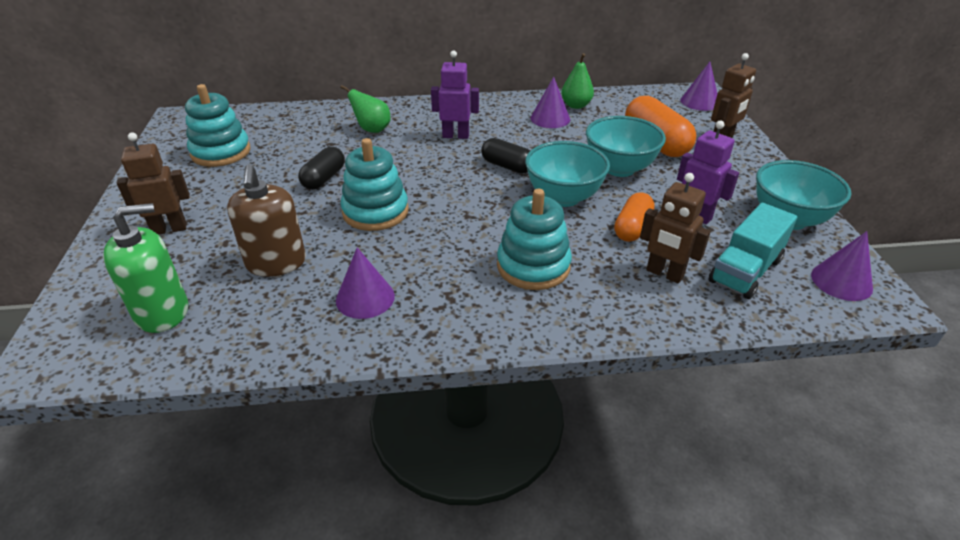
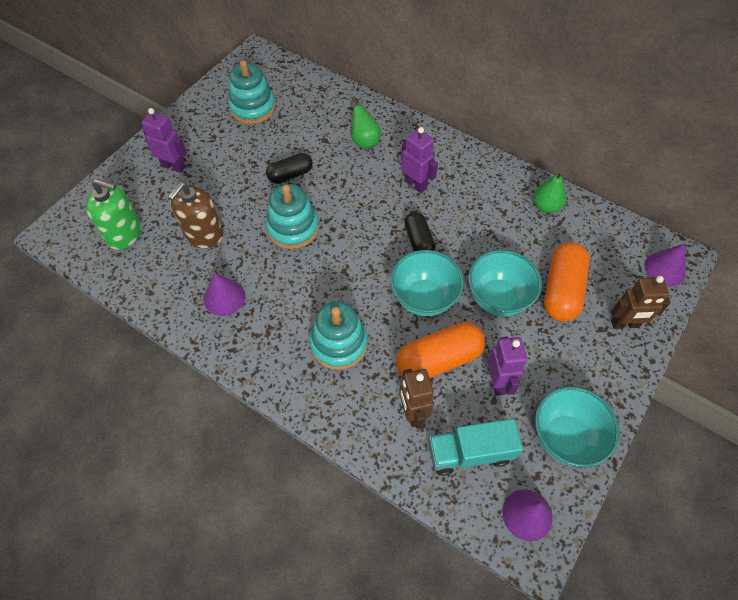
camera: 40 degrees right, 20 degrees up
brown robot [117,133,190,235] -> purple robot [142,108,187,173]
purple cone [531,77,570,128] -> none
orange capsule [614,192,655,242] -> orange capsule [396,322,485,378], size x1.60

